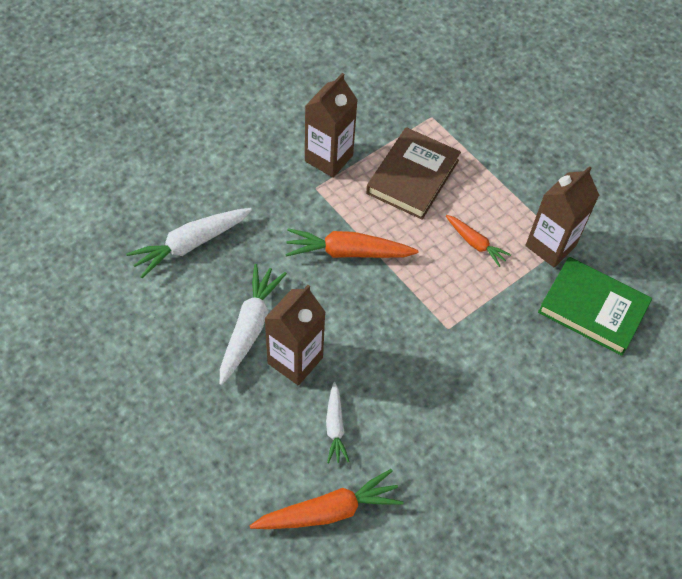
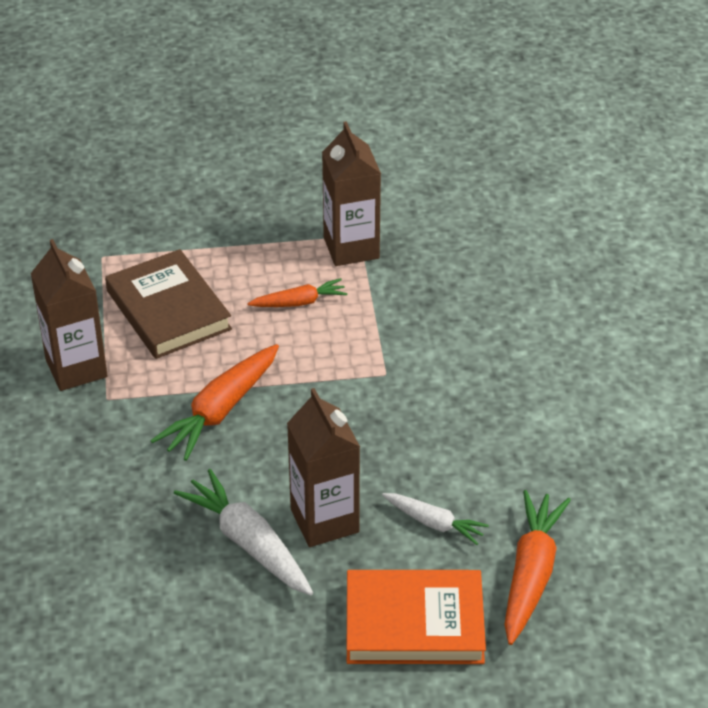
camera: 55 degrees left, 15 degrees down
white carrot [126,208,252,278] -> none
green book [538,257,652,356] -> none
none -> orange book [347,570,486,664]

